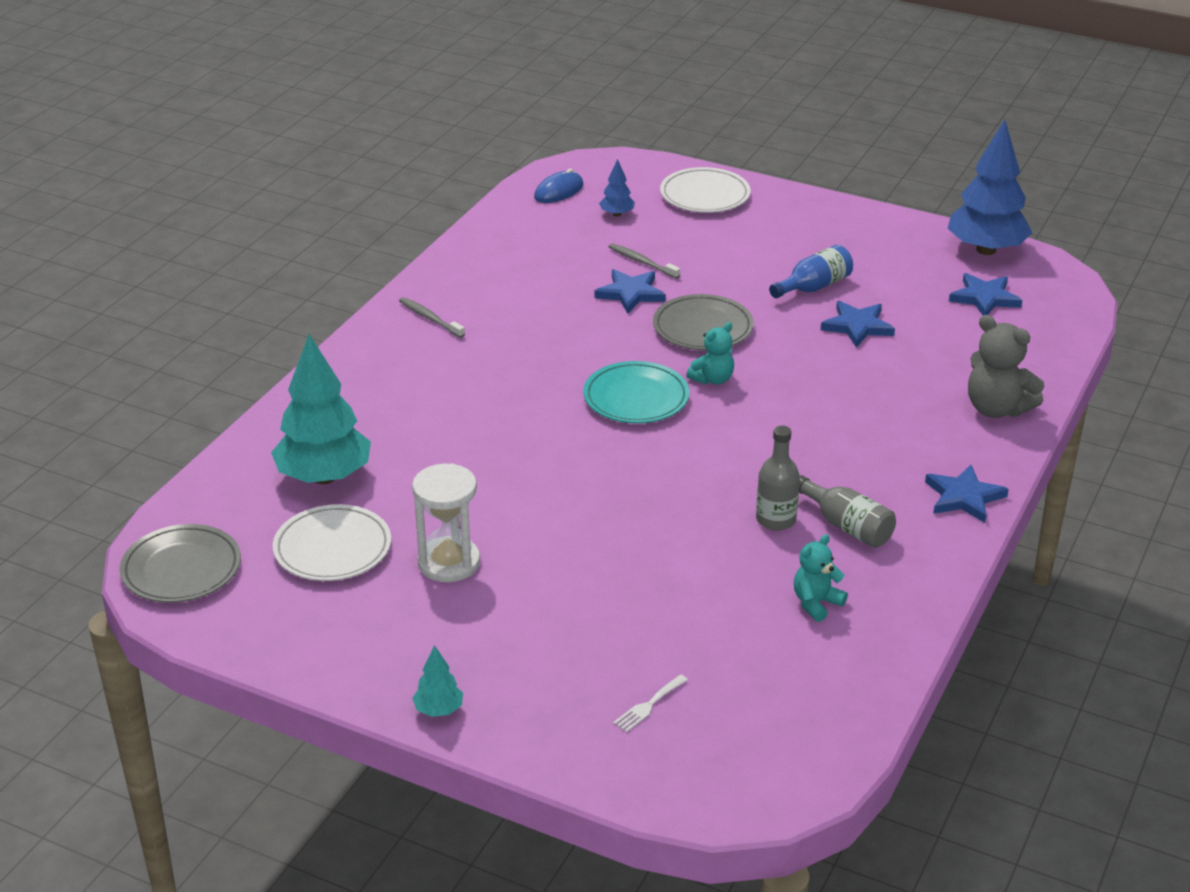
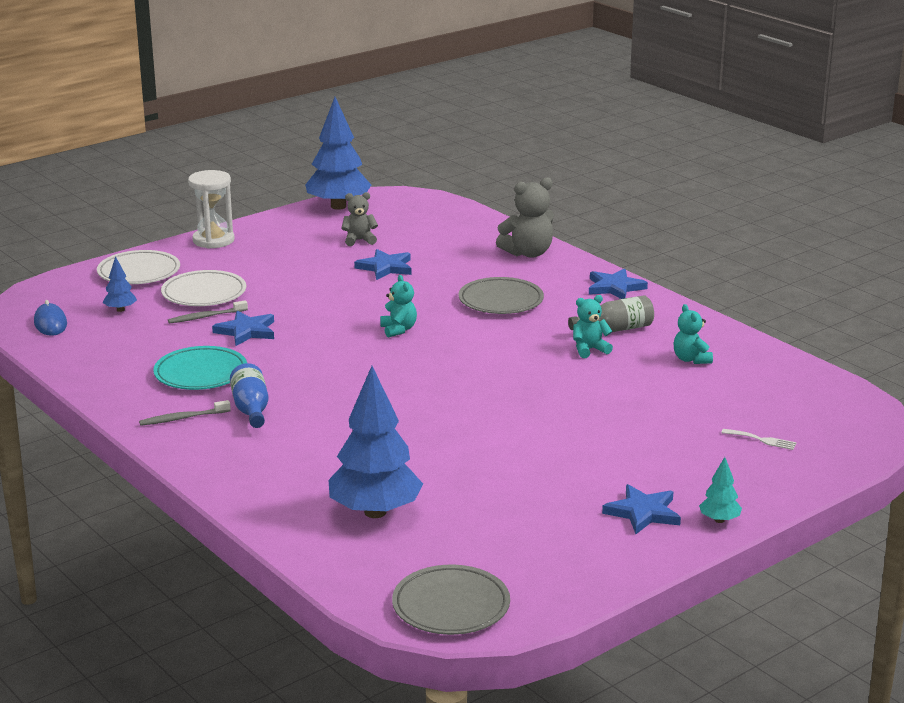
camera: 65 degrees left, 10 degrees down
turquoise tree [271,334,371,484] -> blue tree [328,366,423,518]
white plate [273,504,391,581] -> white plate moved to [161,270,246,306]
white hourglass [412,464,480,582] -> white hourglass moved to [188,170,235,249]
turquoise plate [583,361,689,423] -> turquoise plate moved to [153,346,247,390]
white fork [613,675,688,732] -> white fork turned 45 degrees counterclockwise [721,429,796,450]
grey plate [653,294,754,350] -> grey plate moved to [458,277,544,314]
grey bottle [756,426,800,531] -> turquoise teddy bear [573,295,613,358]
blue bottle [769,245,853,298] -> blue bottle moved to [230,363,269,428]
blue star [949,273,1022,316] -> blue star moved to [602,484,681,534]
none -> grey teddy bear [341,192,378,246]

